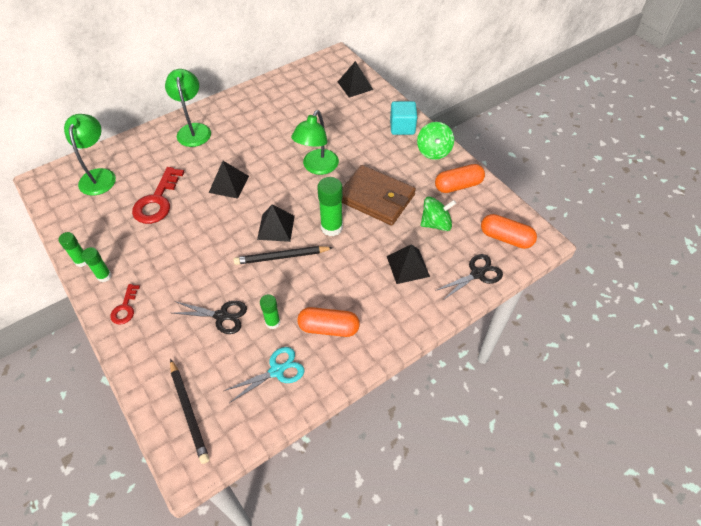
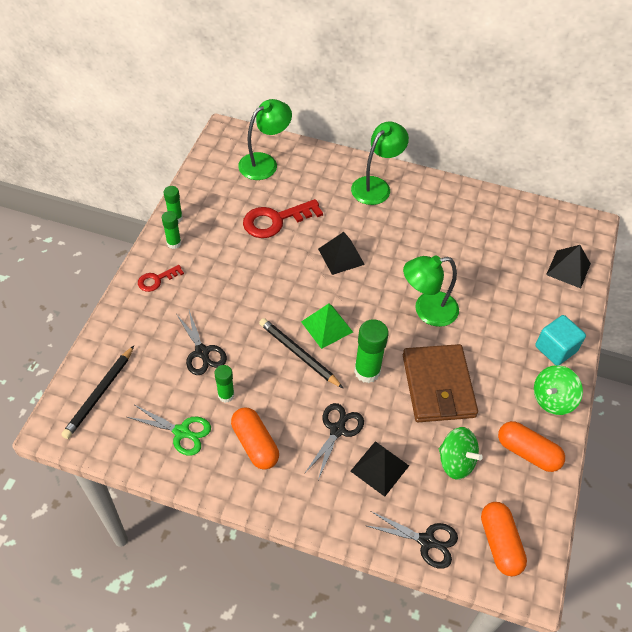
camera: 50 degrees right, 0 degrees up
turquoise scissors [224,347,305,403] -> green scissors [127,405,211,456]
black pyramid [257,205,295,242] -> green pyramid [301,303,353,349]
none -> black scissors [304,403,364,480]

